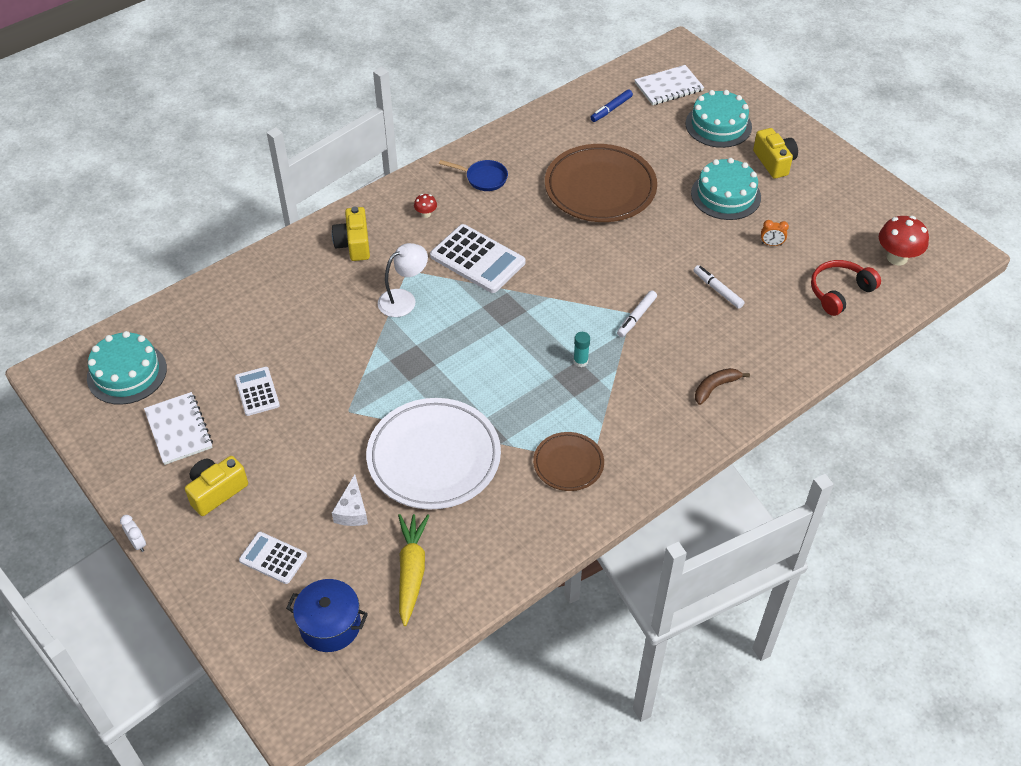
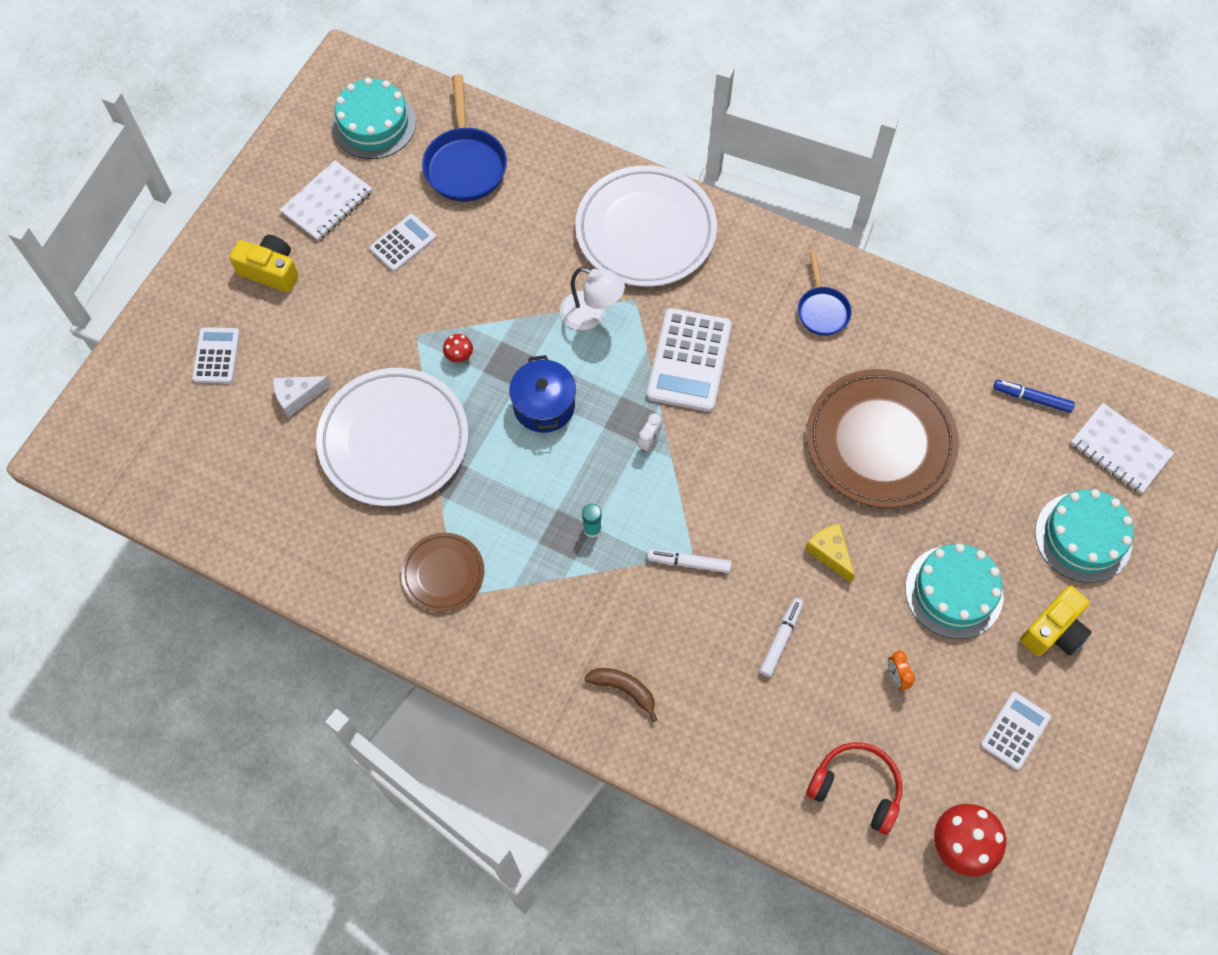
camera: 65 degrees right, 15 degrees up
white clock [120,515,146,552] -> white clock moved to [637,413,662,452]
blue pot [286,579,368,652] -> blue pot moved to [509,355,576,433]
yellow camera [332,207,370,261] -> white plate [575,165,717,287]
yellow carrot [398,514,430,626] -> none
red mushroom [414,194,437,218] -> red mushroom moved to [443,334,473,362]
none -> blue pan [422,74,507,202]
none -> yellow cheese [805,523,855,583]
none -> white calculator [981,692,1051,770]

